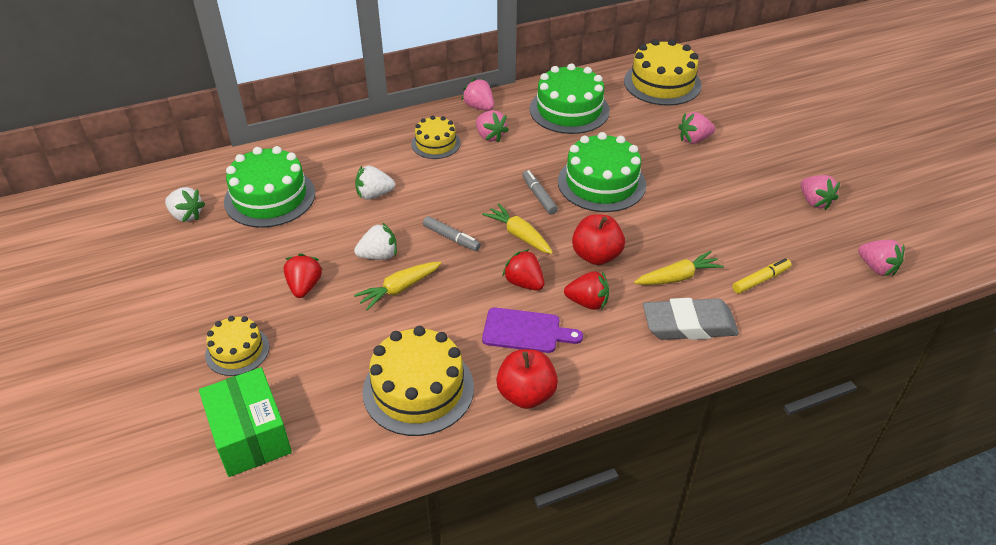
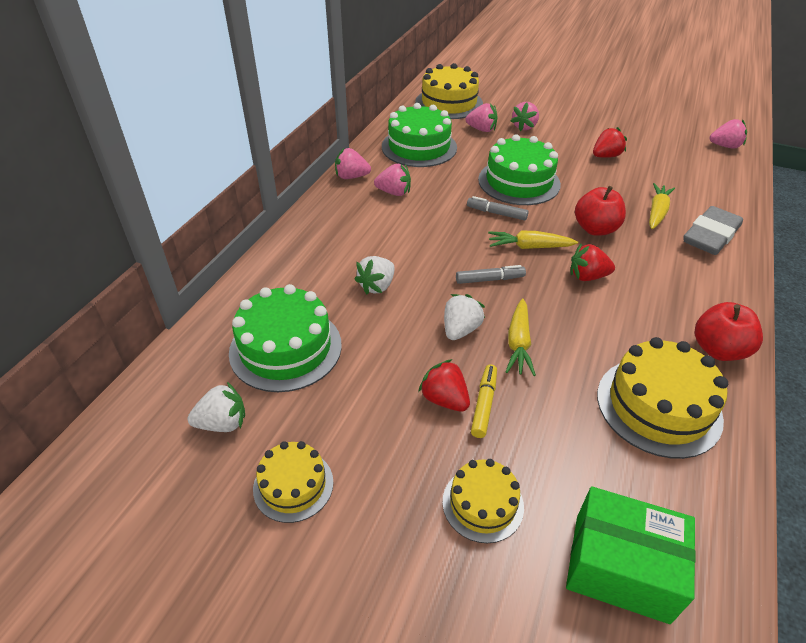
camera: 45 degrees left, 0 degrees up
yellow cake [411,115,461,159] -> yellow cake moved to [253,441,333,523]
purple cutting board [482,308,583,353] -> none
red strawberry [564,271,609,310] -> red strawberry moved to [593,127,627,158]
yellow marker [732,258,791,294] -> yellow marker moved to [471,364,497,438]
pink strawberry [801,175,840,210] -> pink strawberry moved to [465,103,498,132]

